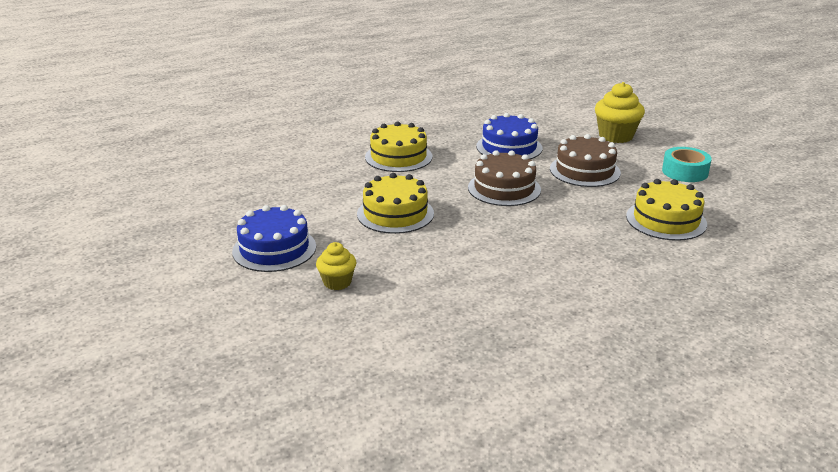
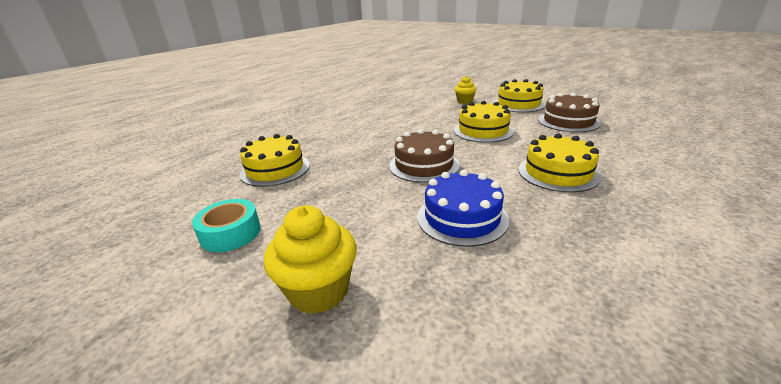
camera: 160 degrees right, 0 degrees up
blue cake [232,205,316,272] -> yellow cake [493,79,546,112]
brown cake [550,134,621,187] -> brown cake moved to [538,93,601,132]

